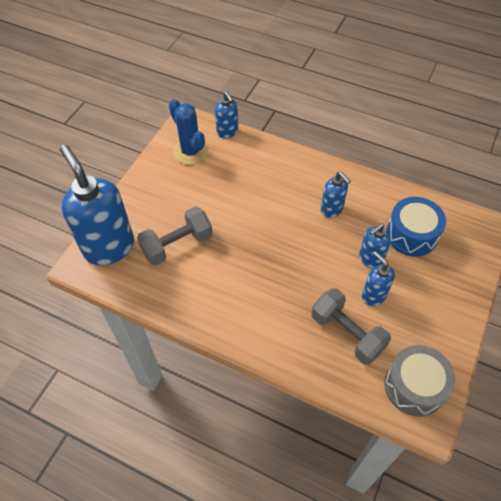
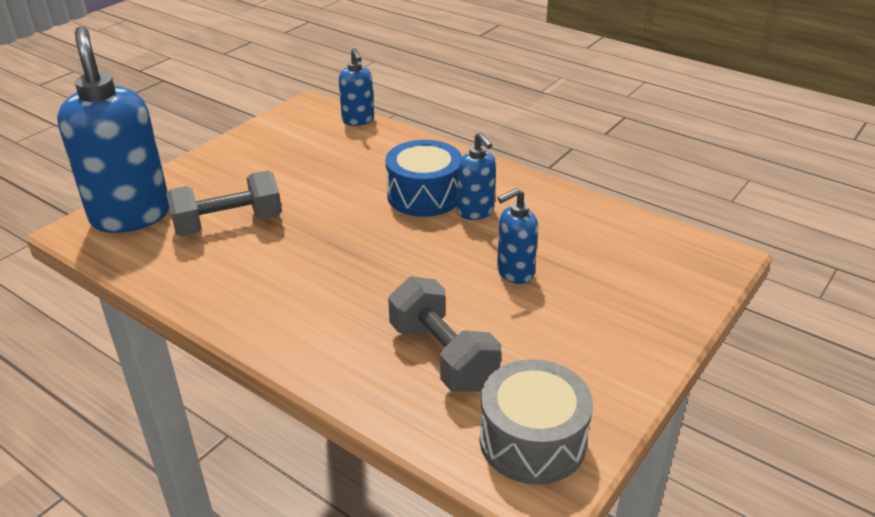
camera: 10 degrees right, 20 degrees down
blue cactus [169,99,208,165] -> none
blue soap dispenser [362,251,395,306] -> none
blue drum [386,197,446,257] -> blue drum moved to [385,140,462,217]

